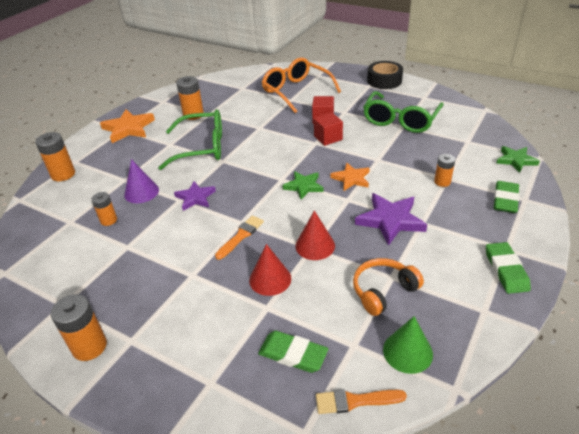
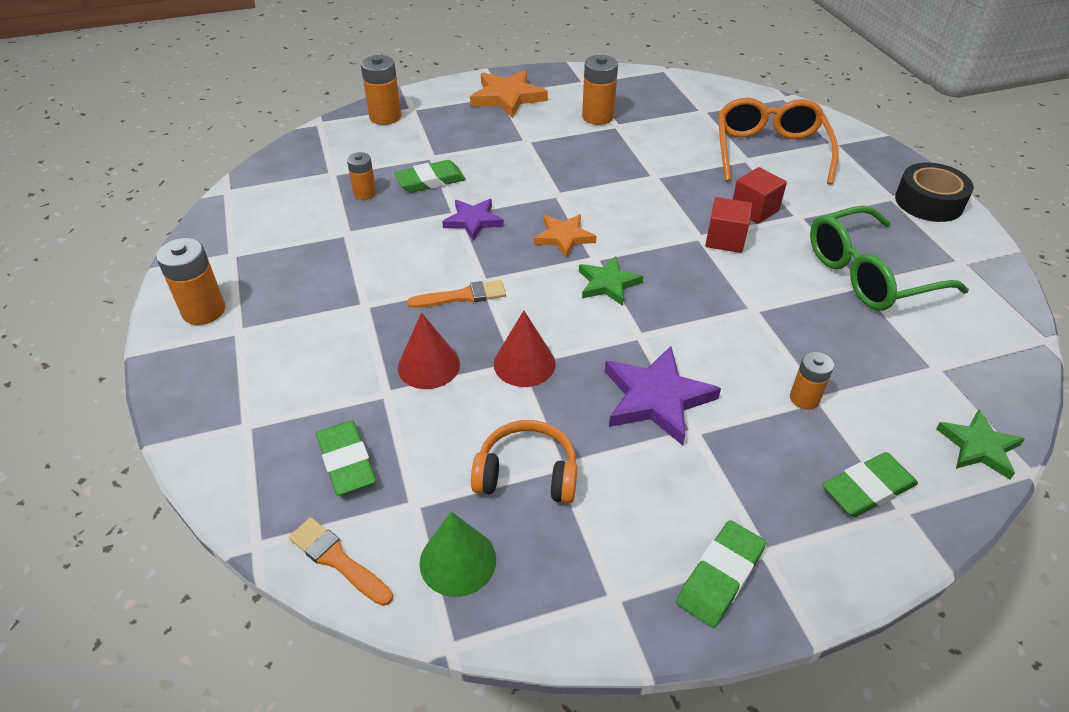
camera: 40 degrees right, 5 degrees up
purple cone [124,159,159,203] -> green eraser [394,160,466,193]
green glasses [158,109,222,170] -> none
orange star [330,162,370,191] -> orange star moved to [534,214,596,258]

